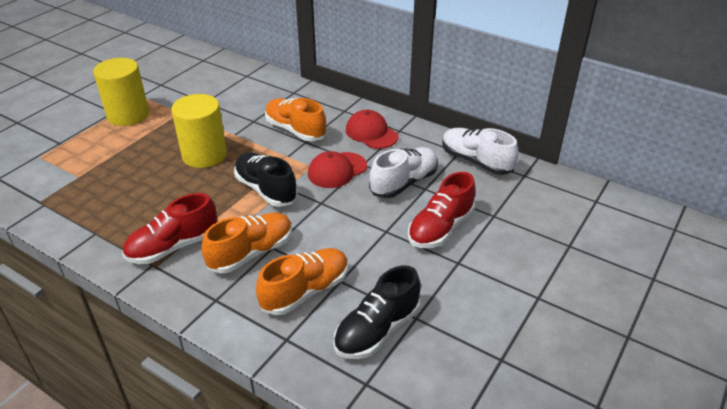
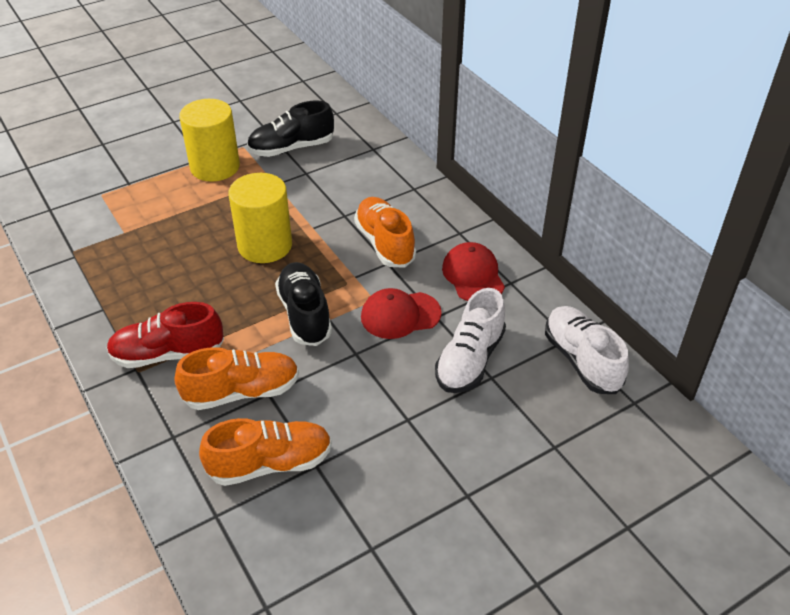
camera: 25 degrees right, 5 degrees up
black shoe [334,265,421,359] -> black shoe moved to [247,100,334,157]
white shoe [369,147,438,198] -> white shoe turned 135 degrees clockwise [435,288,506,393]
red shoe [408,172,475,248] -> none

